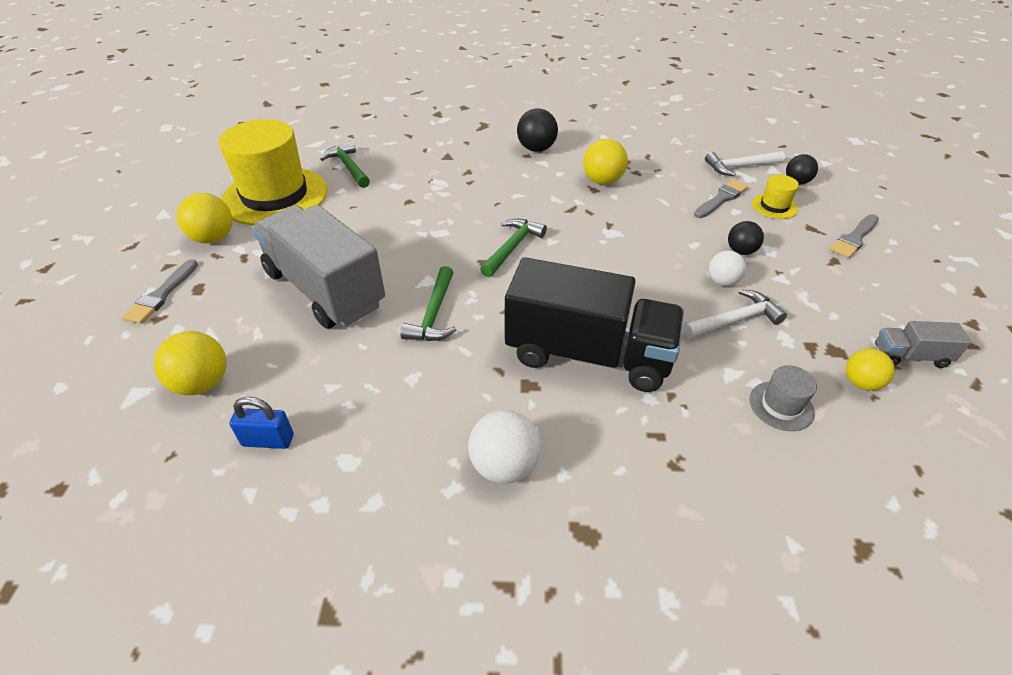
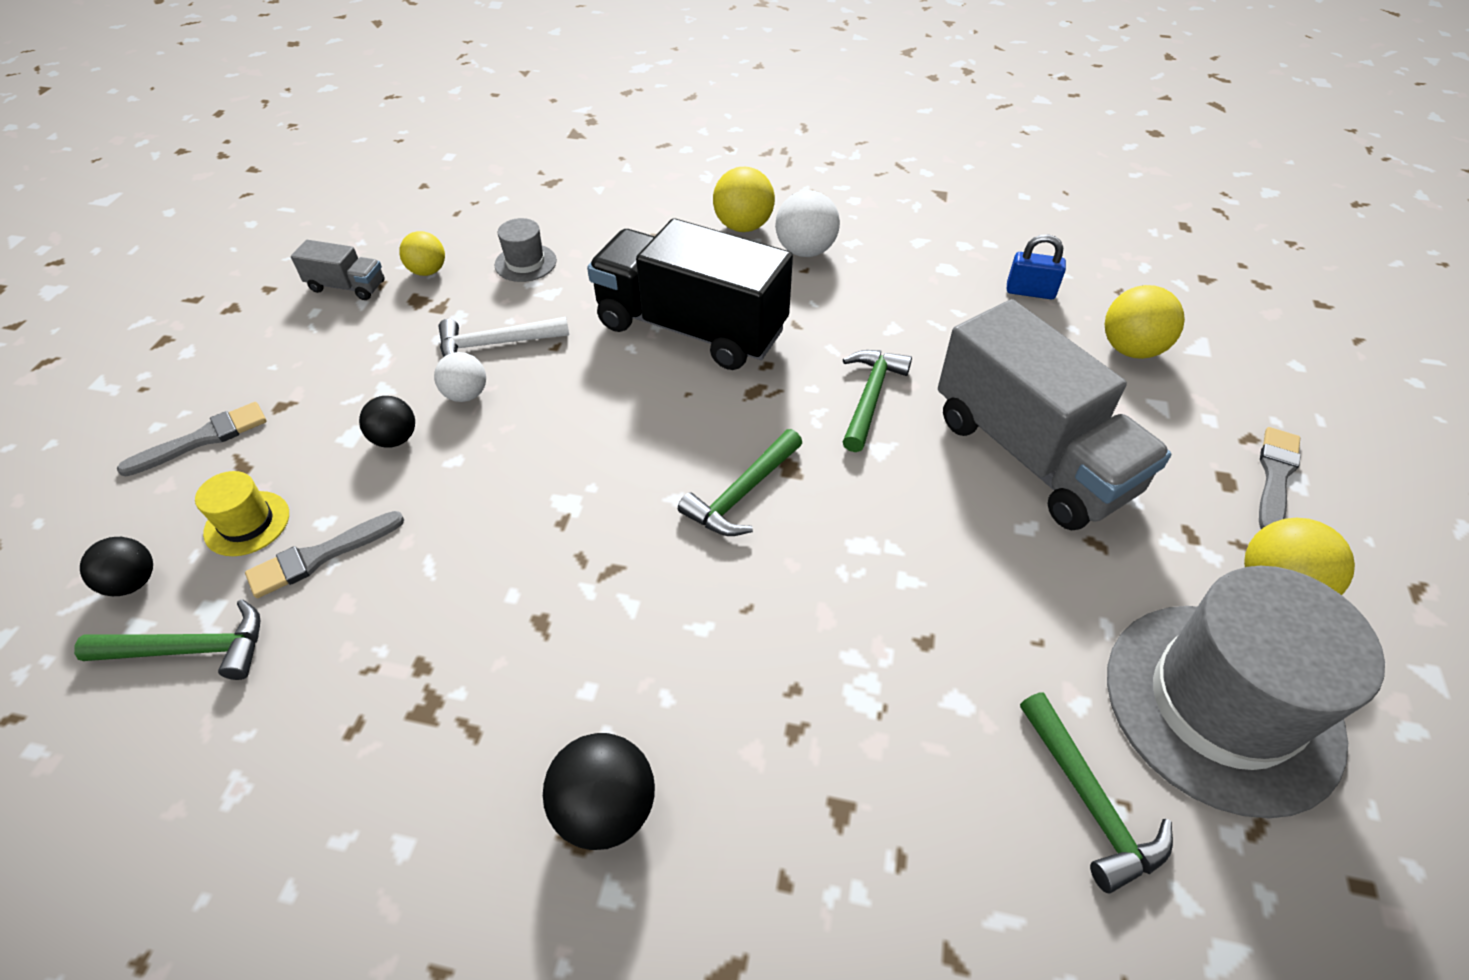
camera: 170 degrees left, 5 degrees up
yellow hat [218,119,327,225] -> grey hat [1107,566,1385,818]
yellow ball [583,139,628,185] -> yellow ball moved to [713,167,775,232]
white hammer [705,151,785,176] -> green hammer [74,599,261,680]

